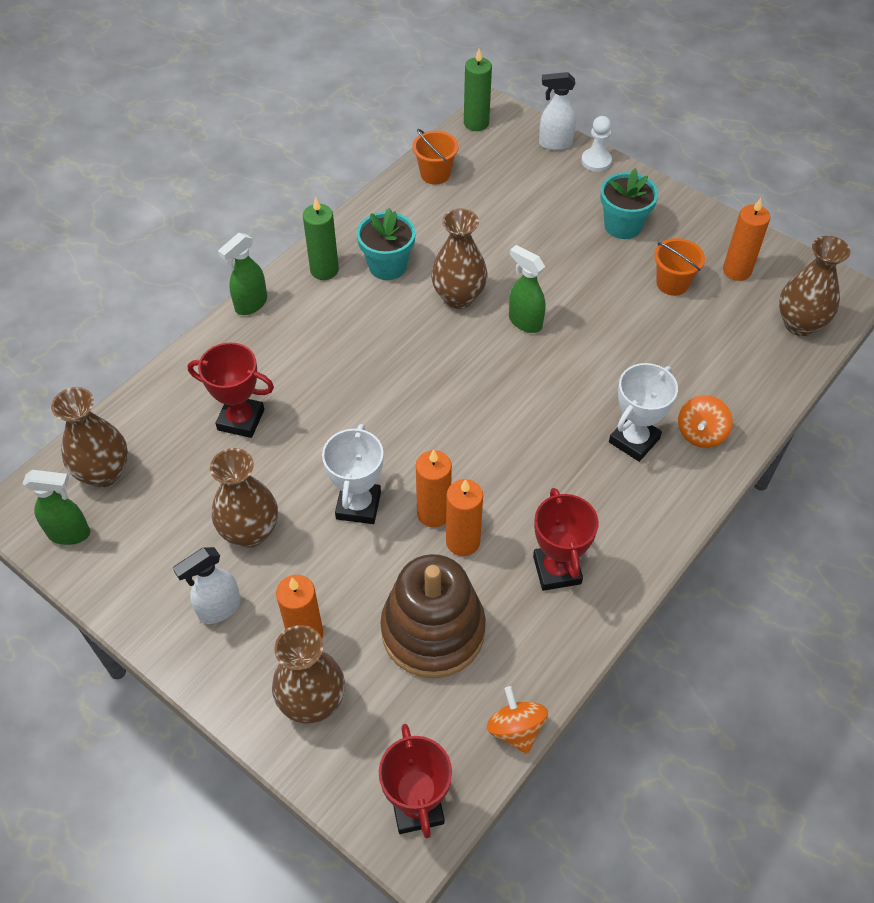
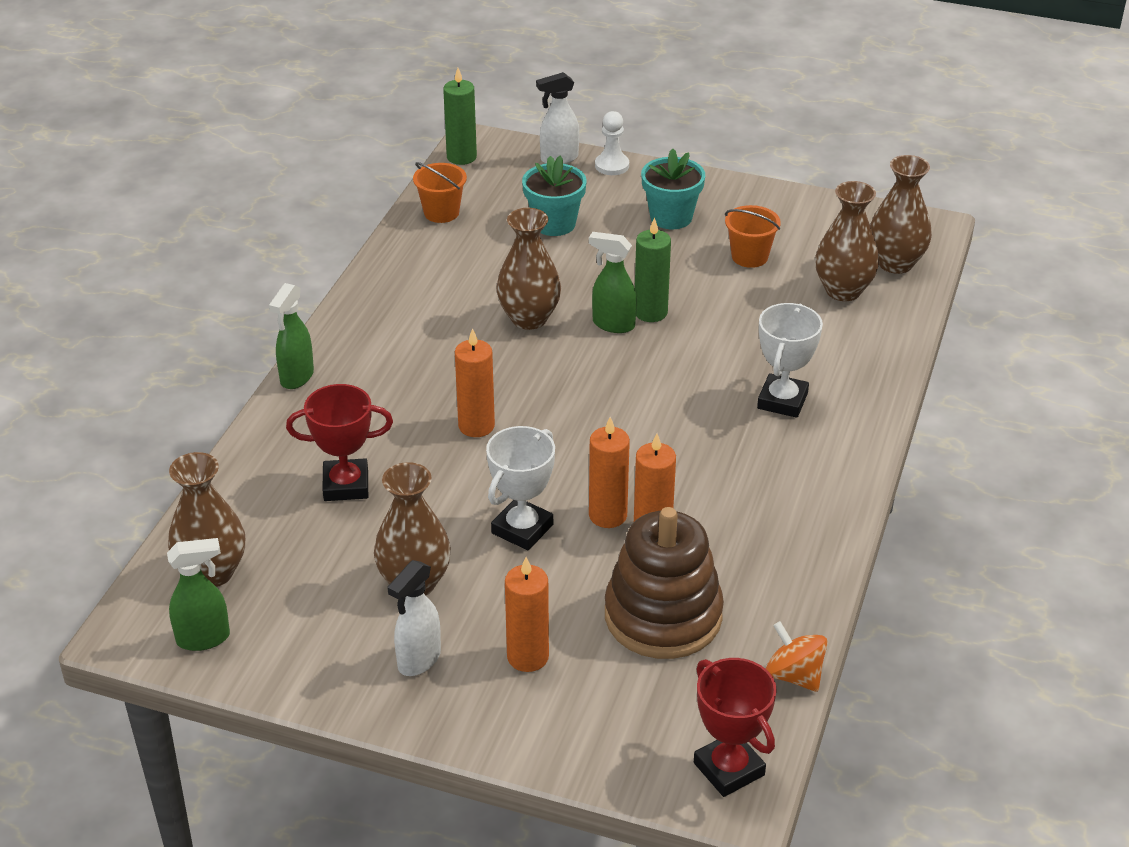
camera: 20 degrees left, 15 degrees down
brown vase [272,625,345,723] -> brown vase moved to [815,181,879,301]
green candle [303,197,339,280] -> green candle moved to [635,217,671,322]
white trophy [322,424,383,524] -> white trophy turned 45 degrees clockwise [486,426,555,550]
turquoise flower pot [357,208,416,280] -> turquoise flower pot moved to [522,155,586,236]
red trophy [533,488,599,591] -> none
orange spinning top [678,395,733,448] -> none
orange candle [723,198,770,281] -> orange candle moved to [455,328,495,437]

